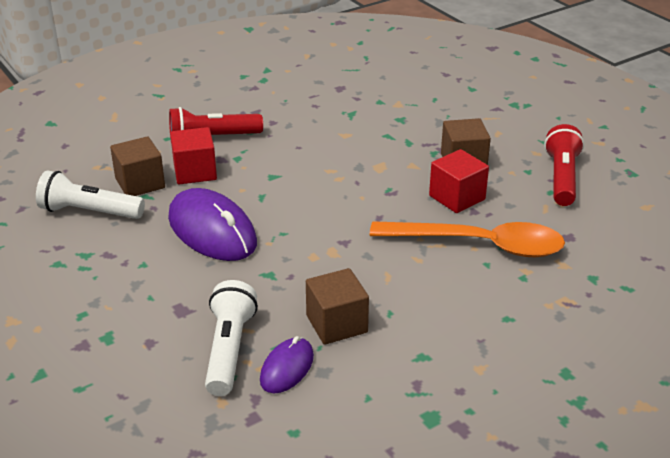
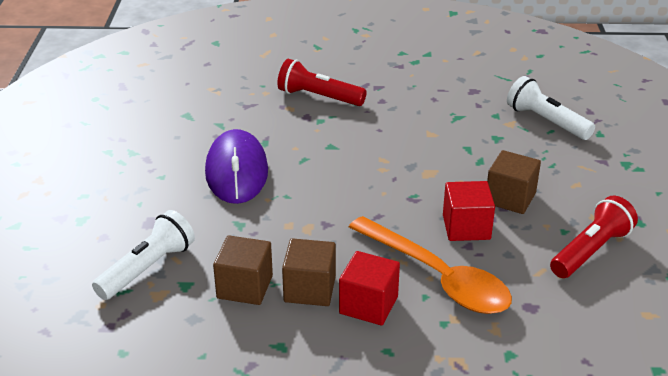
camera: 35 degrees right, 0 degrees up
white flashlight [36,170,145,219] -> white flashlight moved to [507,76,595,140]
brown cube [110,136,165,196] -> brown cube moved to [282,238,336,306]
red cube [170,127,217,184] -> red cube moved to [339,251,400,326]
purple mouse [260,336,314,393] -> none

